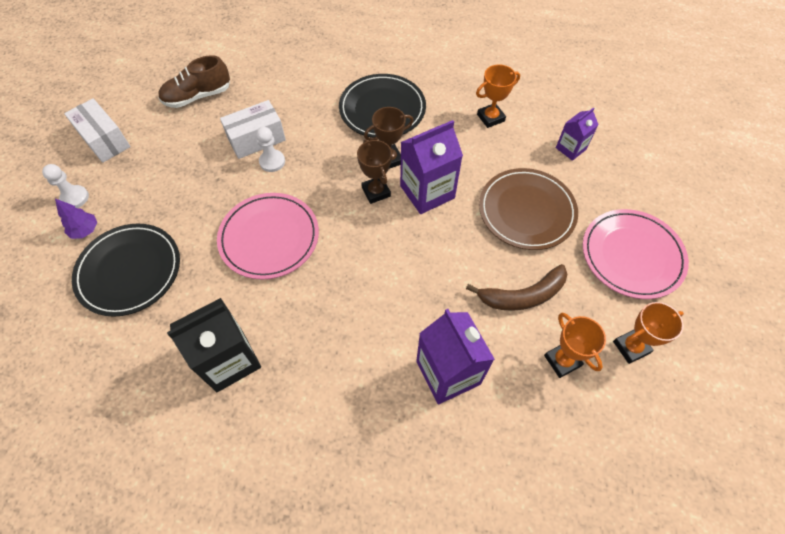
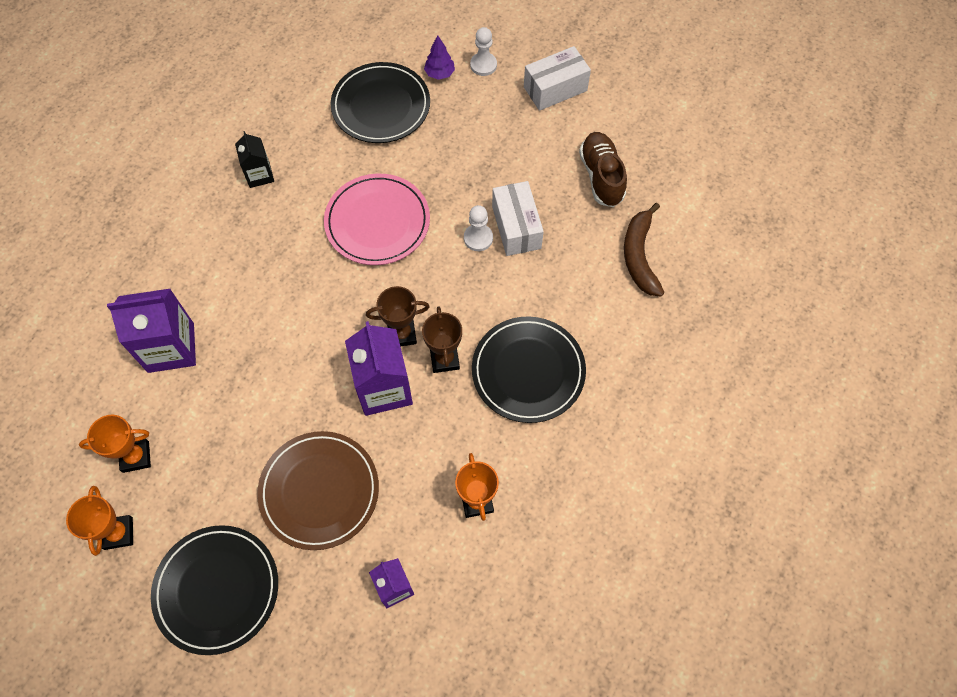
camera: 105 degrees right, 5 degrees up
black carton [167,298,261,392] -> black carton [235,131,274,188], size x0.57
brown banana [466,264,567,311] -> brown banana moved to [624,203,665,296]
pink plate [583,209,689,299] -> black plate [151,525,278,655]

